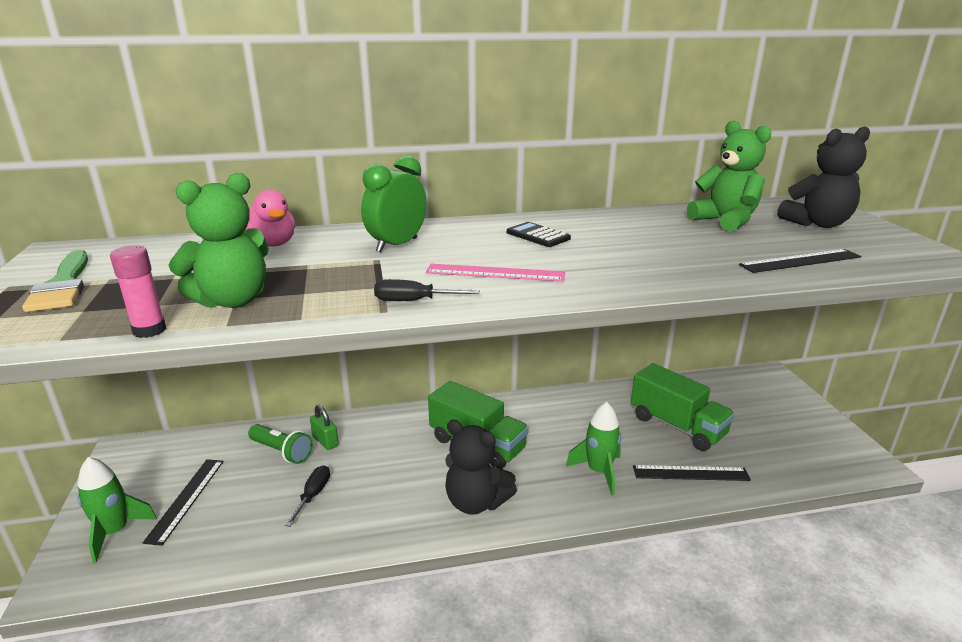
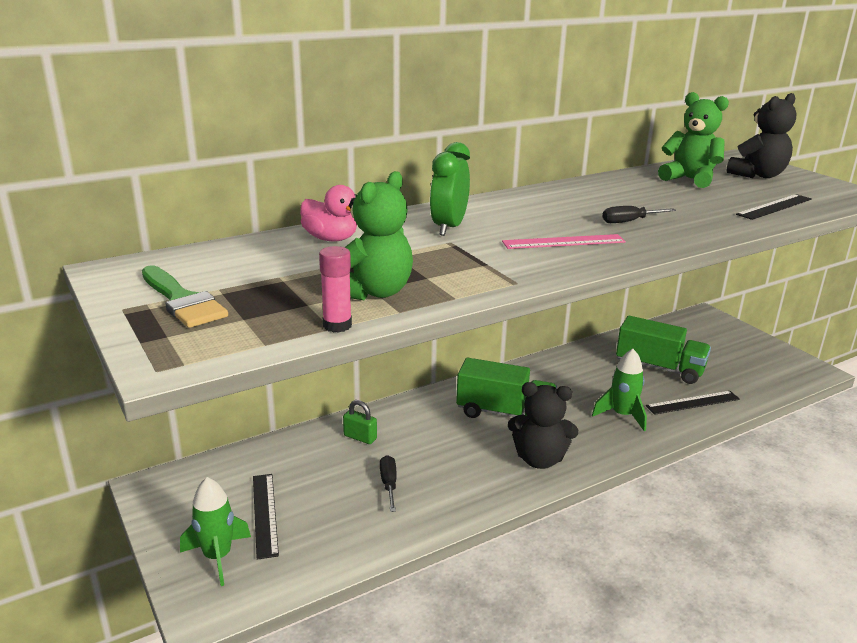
camera: 20 degrees left, 0 degrees up
green flashlight [248,424,313,464] -> none
black screwdriver [374,279,480,301] -> black screwdriver moved to [603,206,676,223]
black calculator [507,222,571,247] -> none

